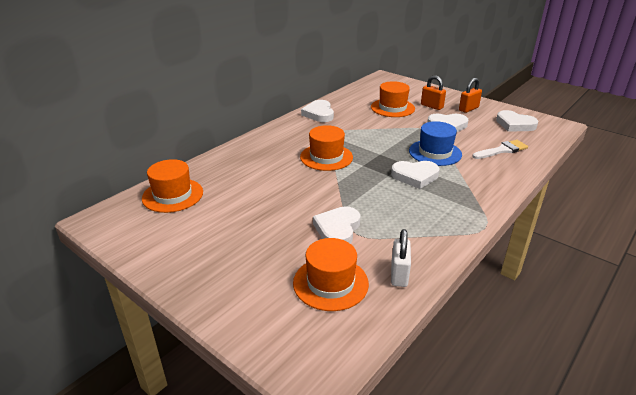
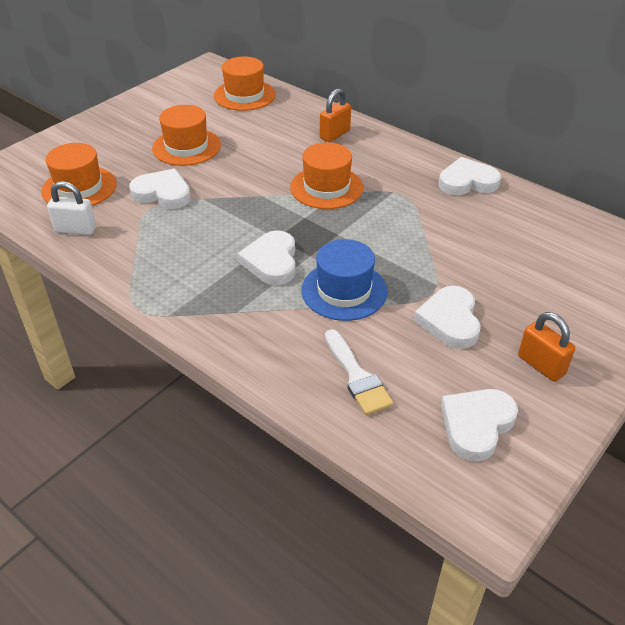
camera: 90 degrees right, 10 degrees up
orange hat [371,81,415,117] -> orange hat moved to [152,105,221,166]
orange padlock [421,76,446,110] -> orange padlock moved to [320,89,351,142]

